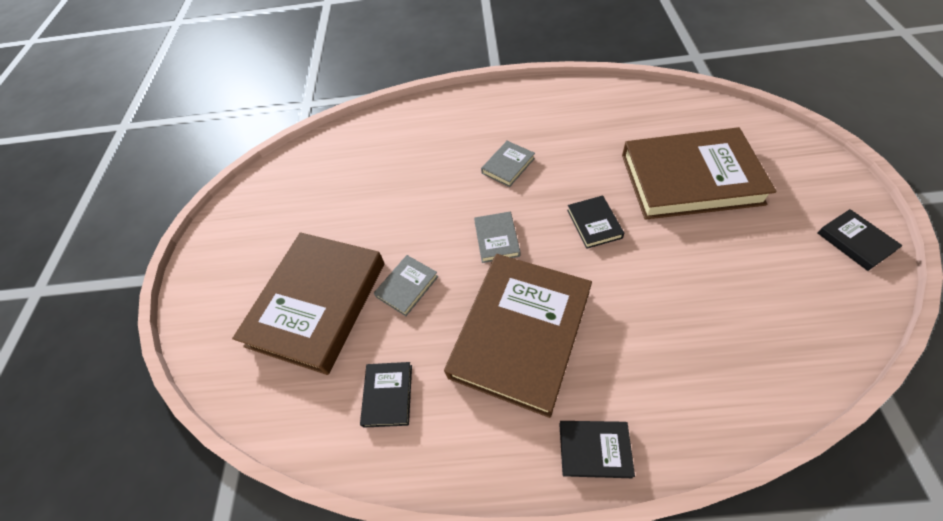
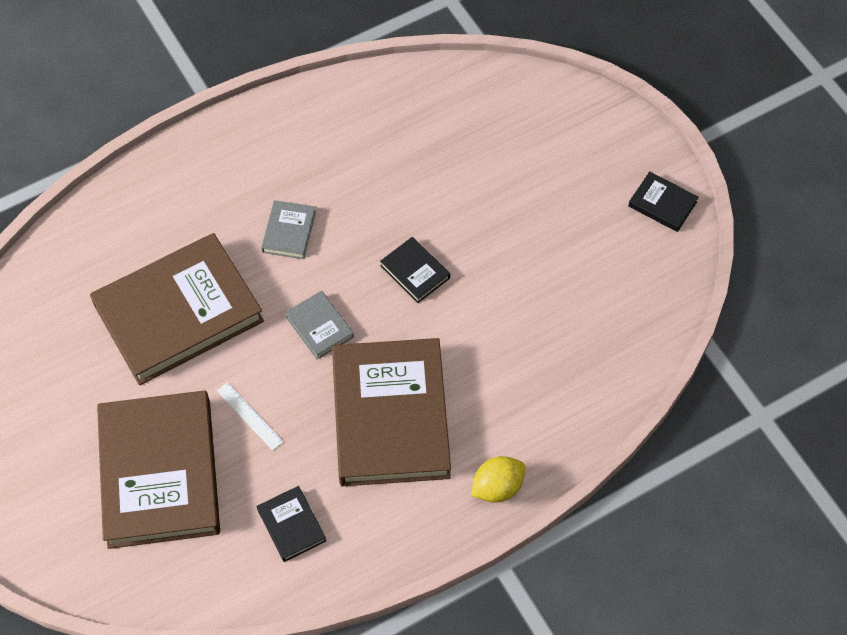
camera: 35 degrees left, 5 degrees up
grey book [374,255,438,316] -> white ruler [217,382,283,451]
black book [559,421,635,478] -> yellow lemon [471,456,525,503]
brown book [622,127,777,220] -> brown book moved to [90,233,264,385]

